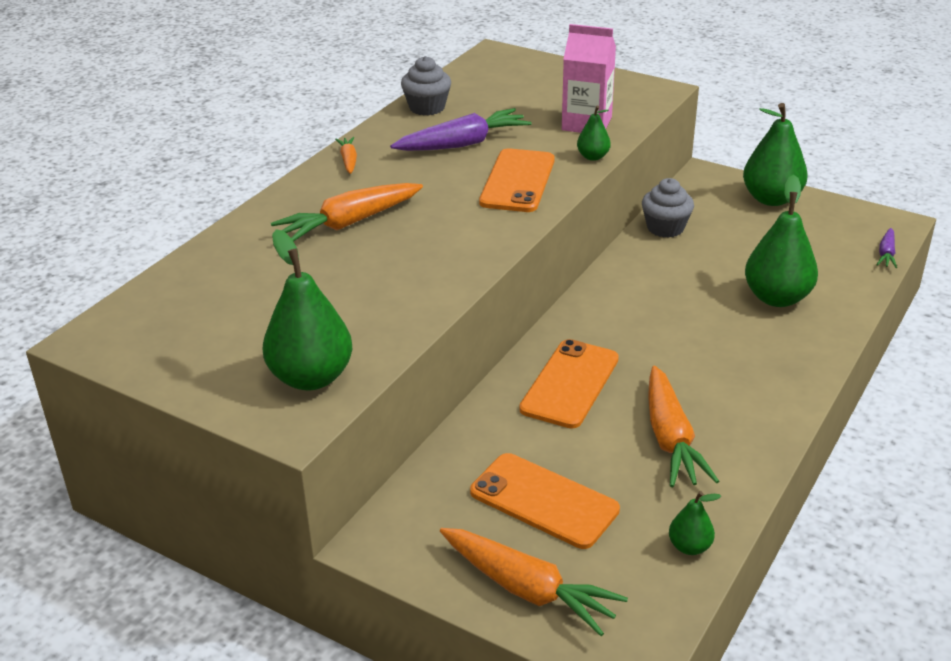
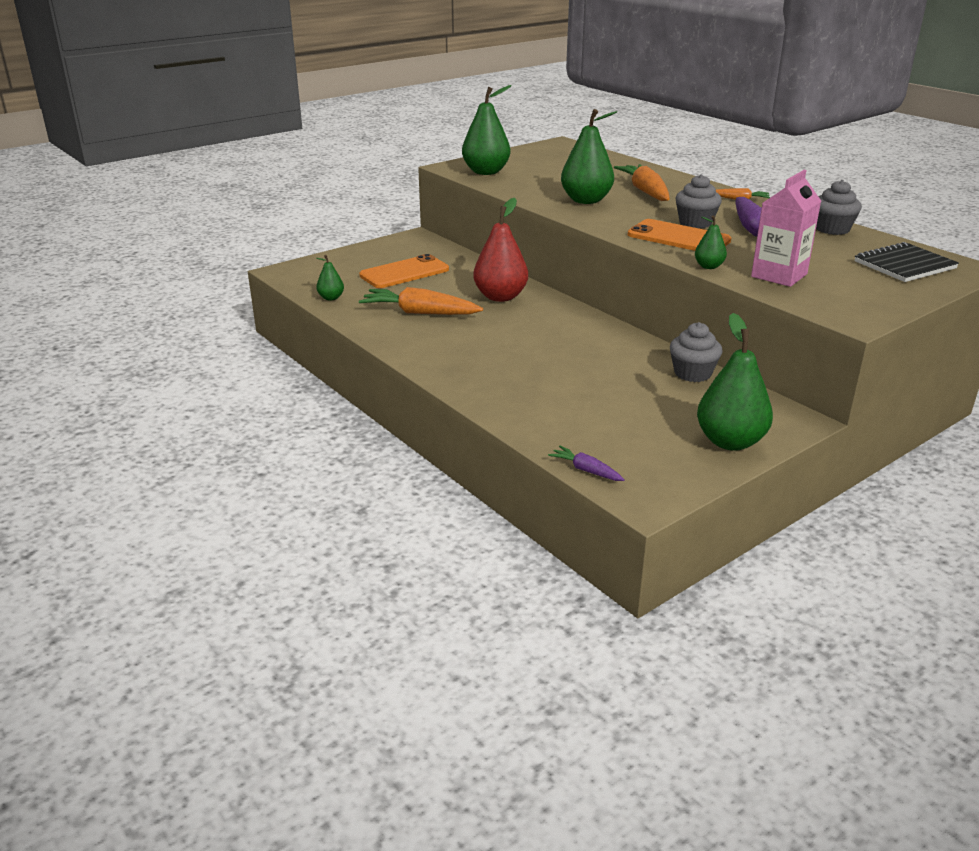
camera: 110 degrees right, 5 degrees down
orange carrot [440,528,628,636] -> none
orange phone [519,339,619,429] -> red pear [473,198,528,302]
green pear [745,175,818,307] -> green pear moved to [561,109,617,204]
none -> grey cupcake [675,174,722,228]
none -> black notebook [855,242,959,282]

